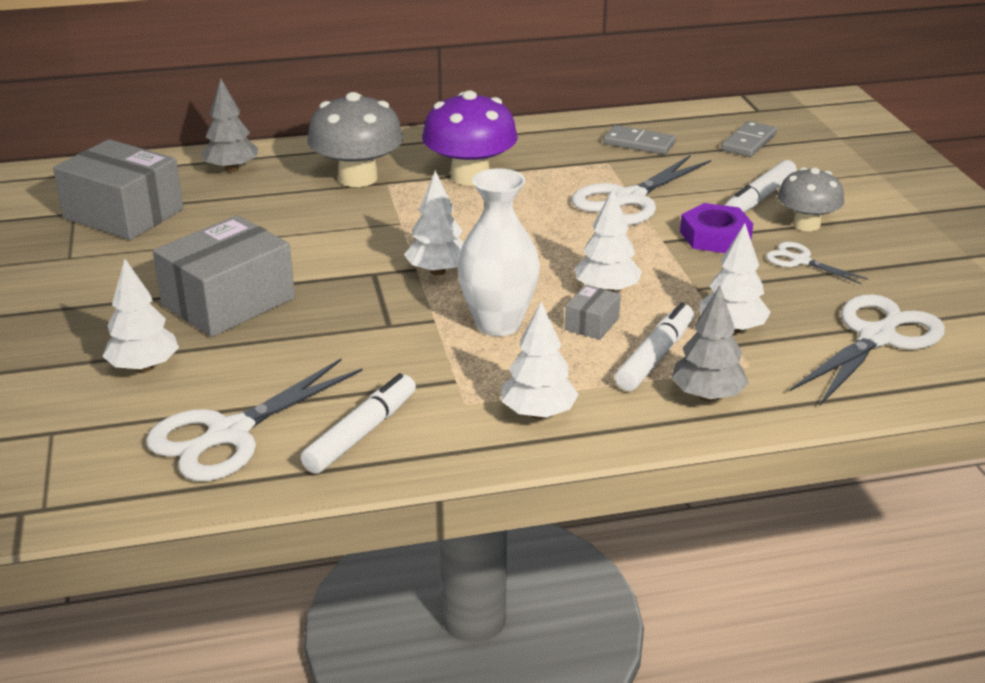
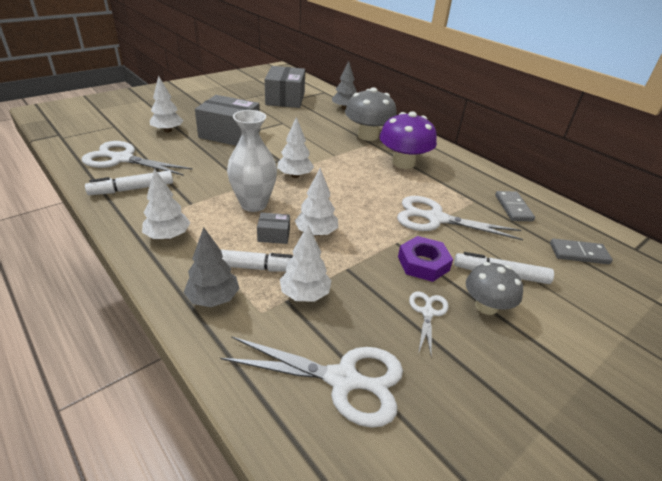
camera: 60 degrees right, 5 degrees up
white marker [301,373,416,474] -> white marker turned 150 degrees clockwise [85,171,173,195]

